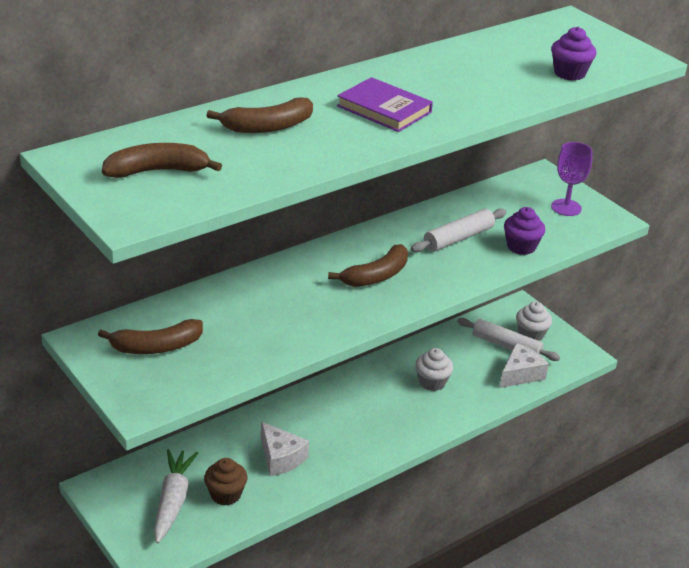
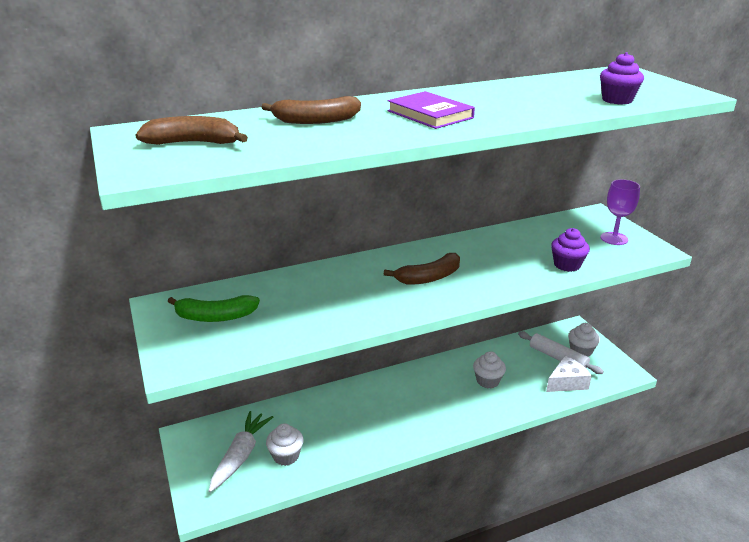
camera: 15 degrees right, 5 degrees down
brown banana [98,319,203,354] -> green banana [168,295,260,322]
brown cupcake [204,458,247,506] -> white cupcake [266,423,304,466]
white cheese [261,422,309,476] -> none
white rolling pin [411,208,506,252] -> none

